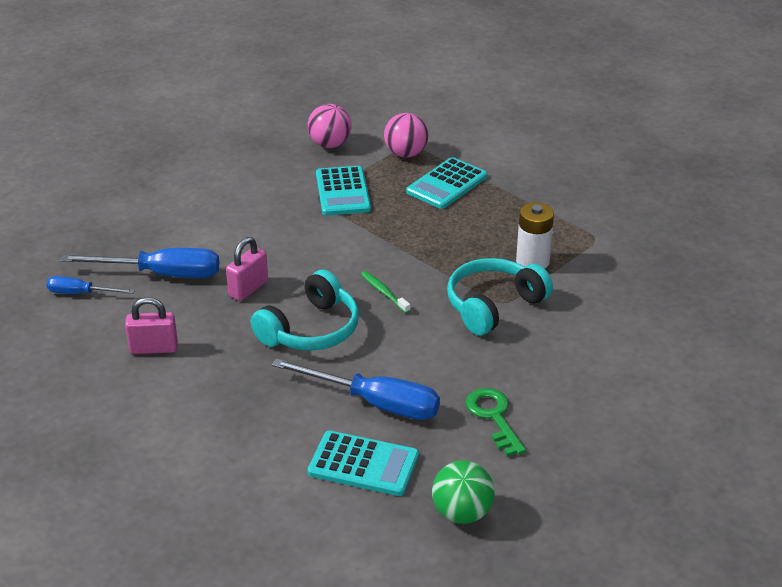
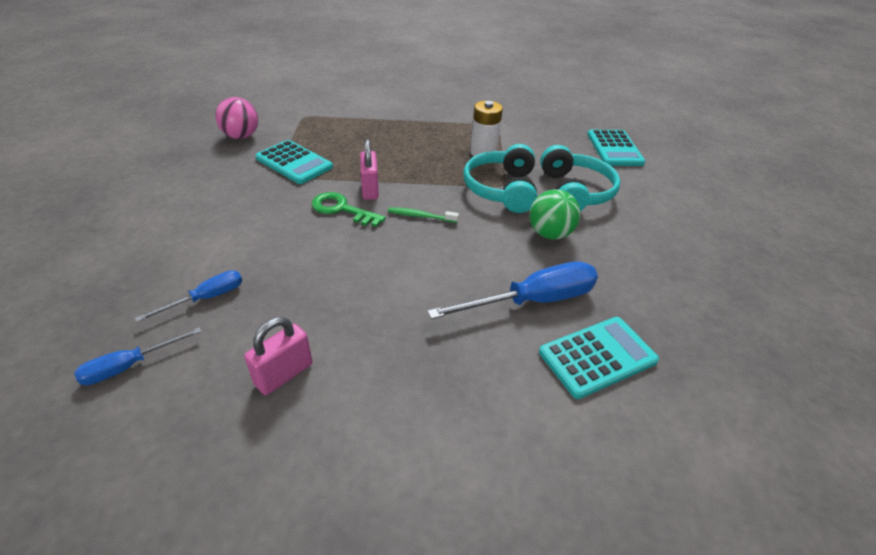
camera: 45 degrees left, 5 degrees up
blue screwdriver [60,248,219,278] -> blue screwdriver [135,270,242,322], size x0.55
pink padlock [226,237,268,301] -> pink padlock moved to [360,139,379,200]
turquoise headphones [250,270,359,351] -> turquoise headphones moved to [540,145,621,211]
pink ball [384,113,429,158] -> none
turquoise calculator [406,157,487,209] -> turquoise calculator moved to [587,130,645,166]
green ball [432,460,495,524] -> green ball moved to [529,189,580,239]
green key [466,388,526,456] -> green key moved to [312,192,386,227]

